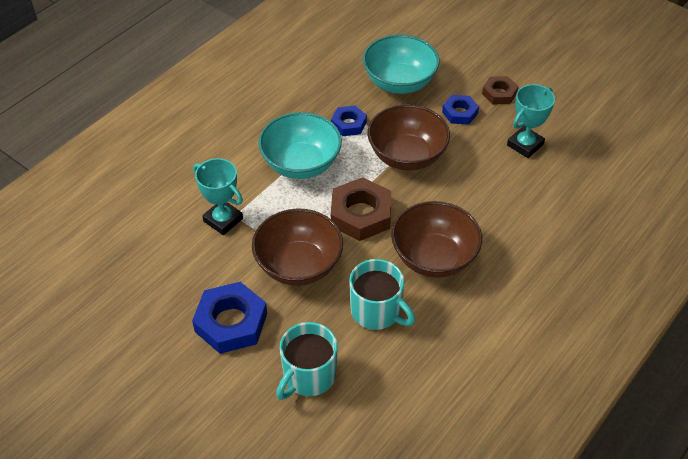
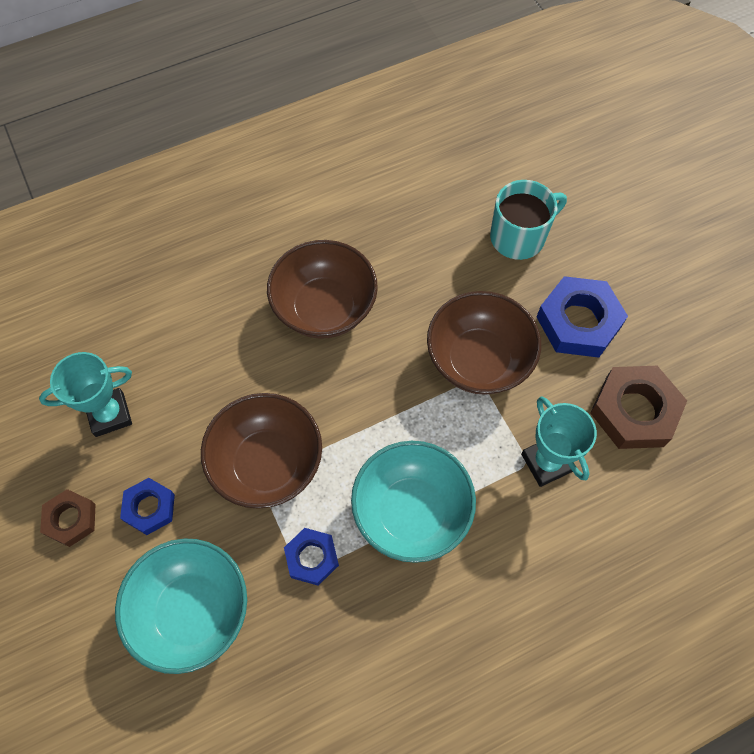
camera: 155 degrees left, 15 degrees up
brown nut [331,177,391,241] -> brown nut moved to [590,366,687,449]
turquoise mug [349,259,415,330] -> none

